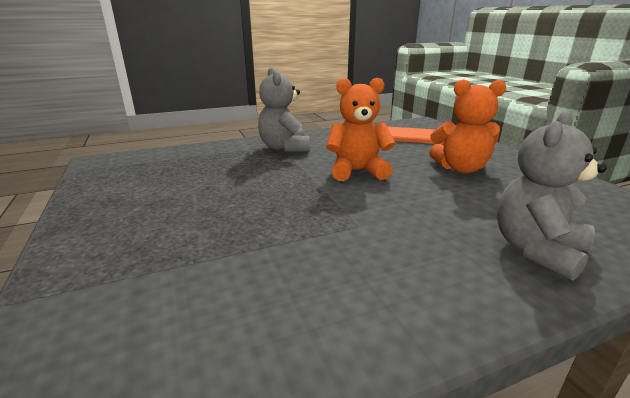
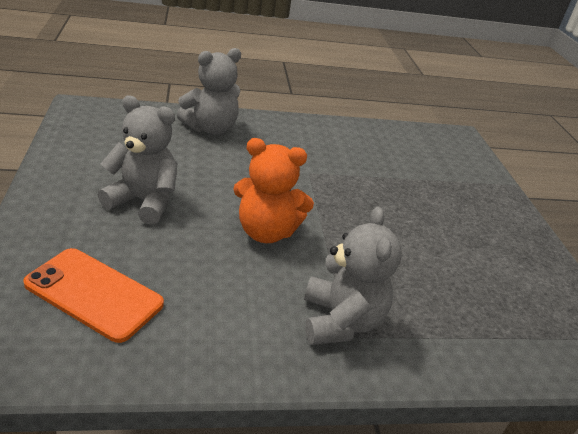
camera: 170 degrees left, 10 degrees up
orange teddy bear [429,79,506,173] -> grey teddy bear [98,96,178,225]

